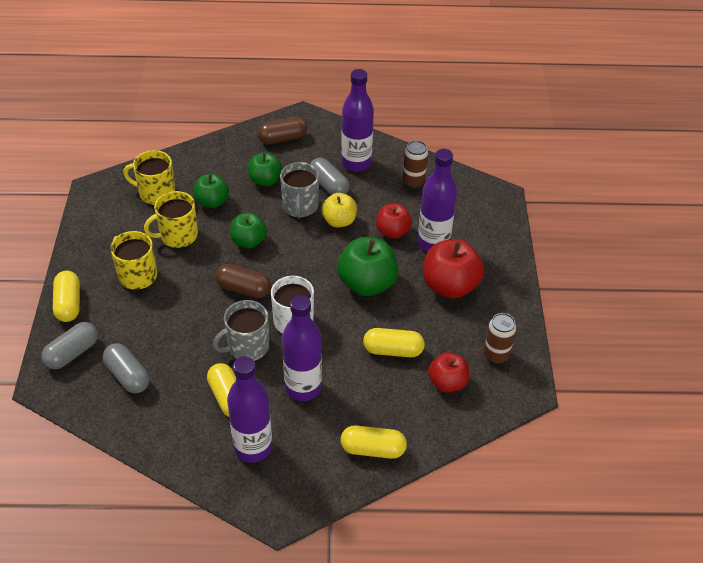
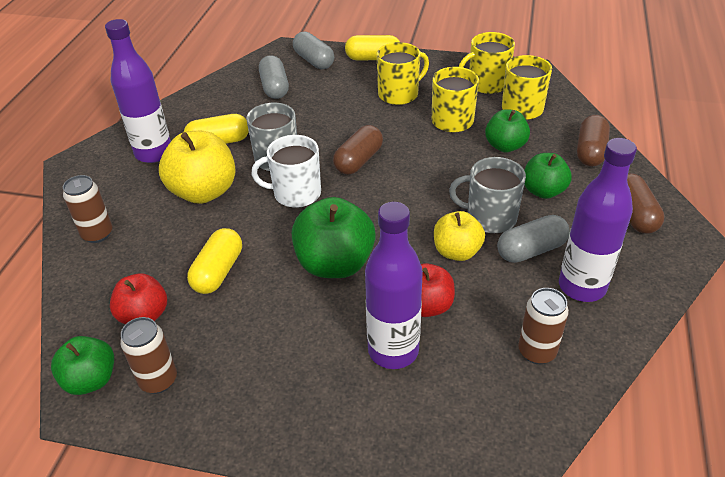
camera: 105 degrees right, 5 degrees down
grey capsule [103,343,150,393] -> grey capsule turned 75 degrees counterclockwise [259,55,289,99]
green apple [230,213,267,248] -> green apple moved to [51,336,114,395]
purple bottle [282,295,322,401] -> yellow apple [159,131,236,204]
yellow capsule [340,425,407,459] -> brown can [63,175,113,243]
red apple [423,239,484,298] -> none
none -> yellow mug [459,32,515,94]
none -> brown capsule [577,115,610,167]

